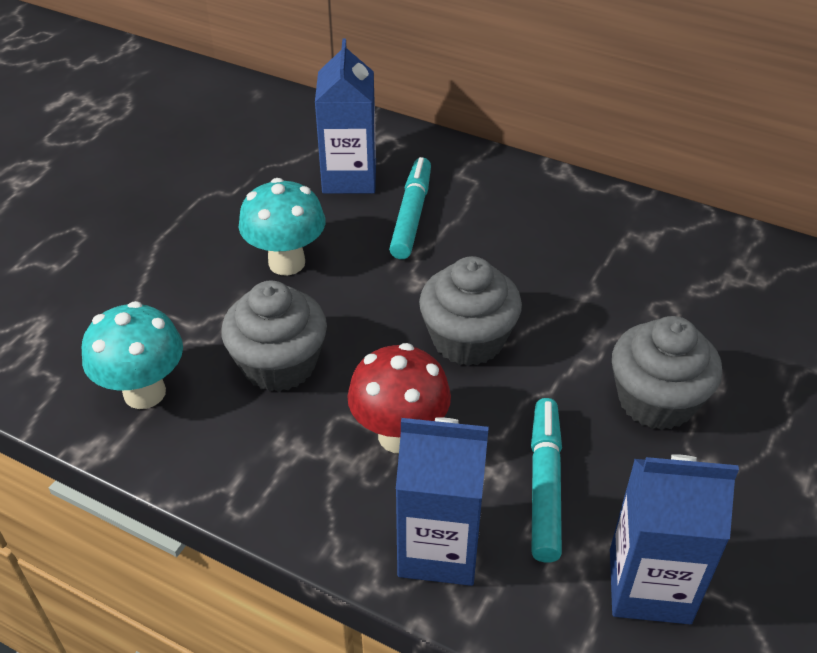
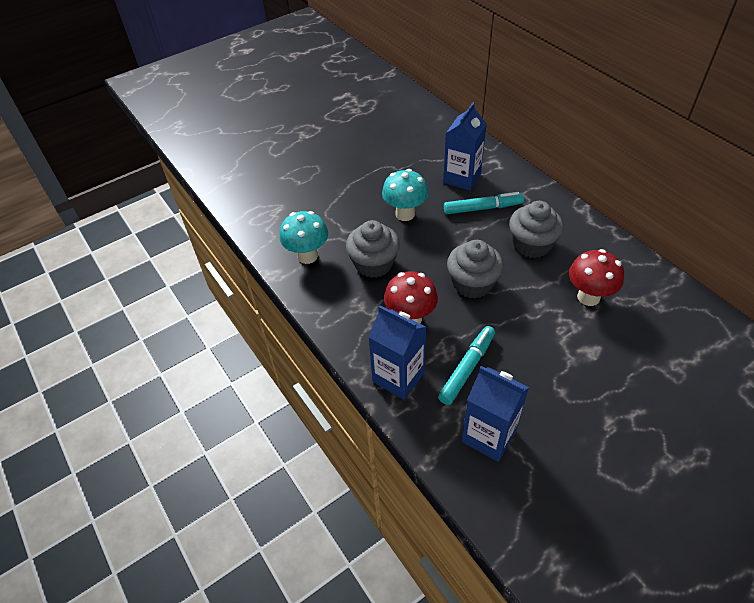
camera: 30 degrees right, 5 degrees up
turquoise marker [389,157,431,259] -> turquoise marker turned 45 degrees clockwise [444,192,524,214]
grey cupcake [612,316,722,430] -> grey cupcake moved to [509,201,564,258]
none -> red mushroom [569,249,624,306]

